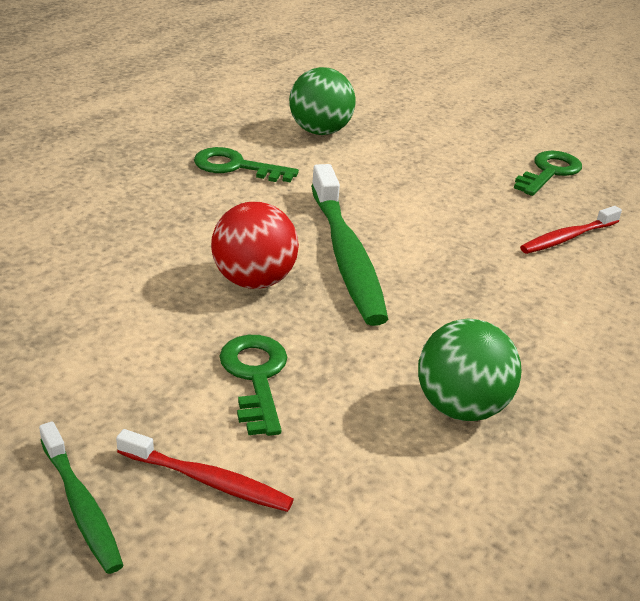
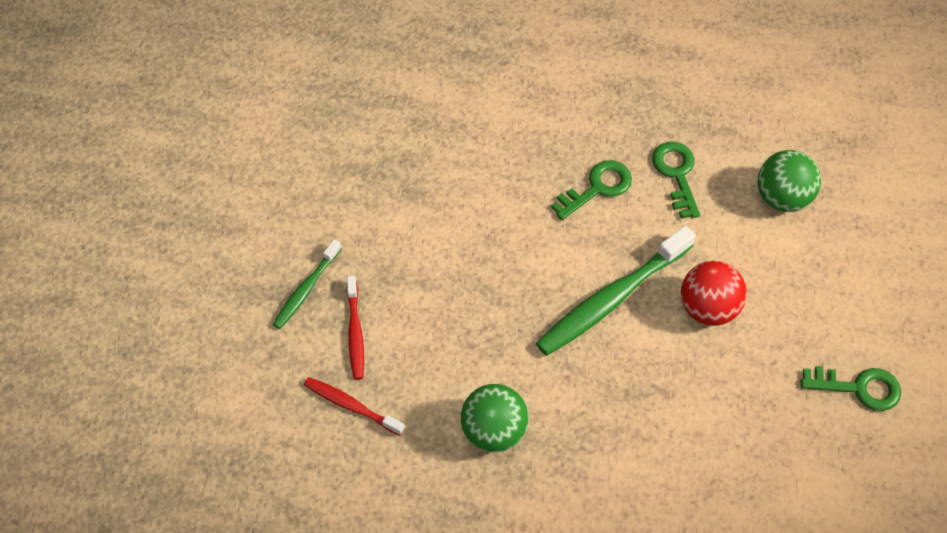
camera: 65 degrees right, 25 degrees up
red ball [211,202,299,289] -> red ball moved to [681,261,747,326]
green key [220,335,287,436] -> green key moved to [551,160,632,220]
red toothbrush [520,206,622,254] -> red toothbrush moved to [304,377,405,436]

